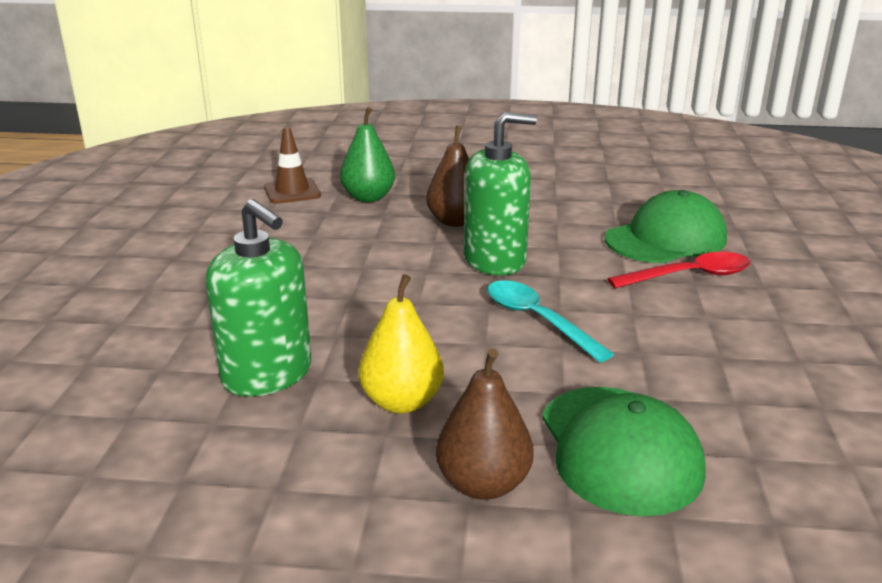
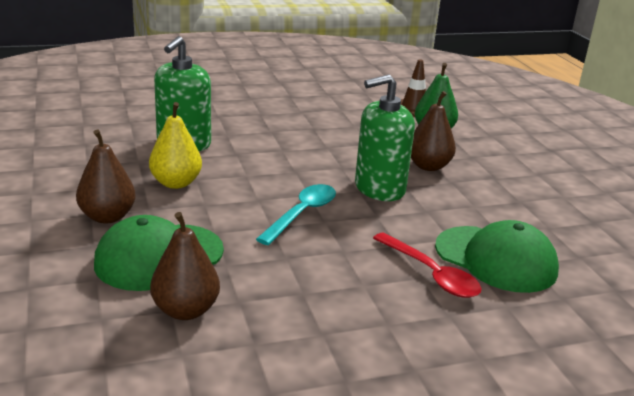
camera: 65 degrees right, 0 degrees up
green soap dispenser [464,112,537,275] -> green soap dispenser turned 105 degrees clockwise [355,74,415,201]
none -> brown pear [150,212,220,320]

